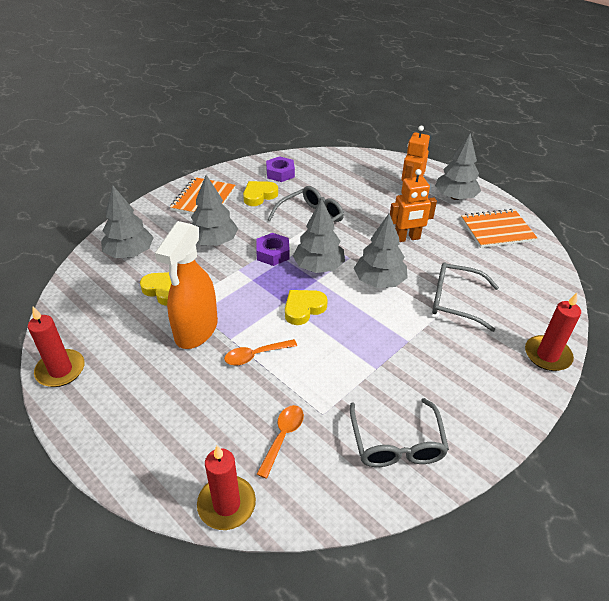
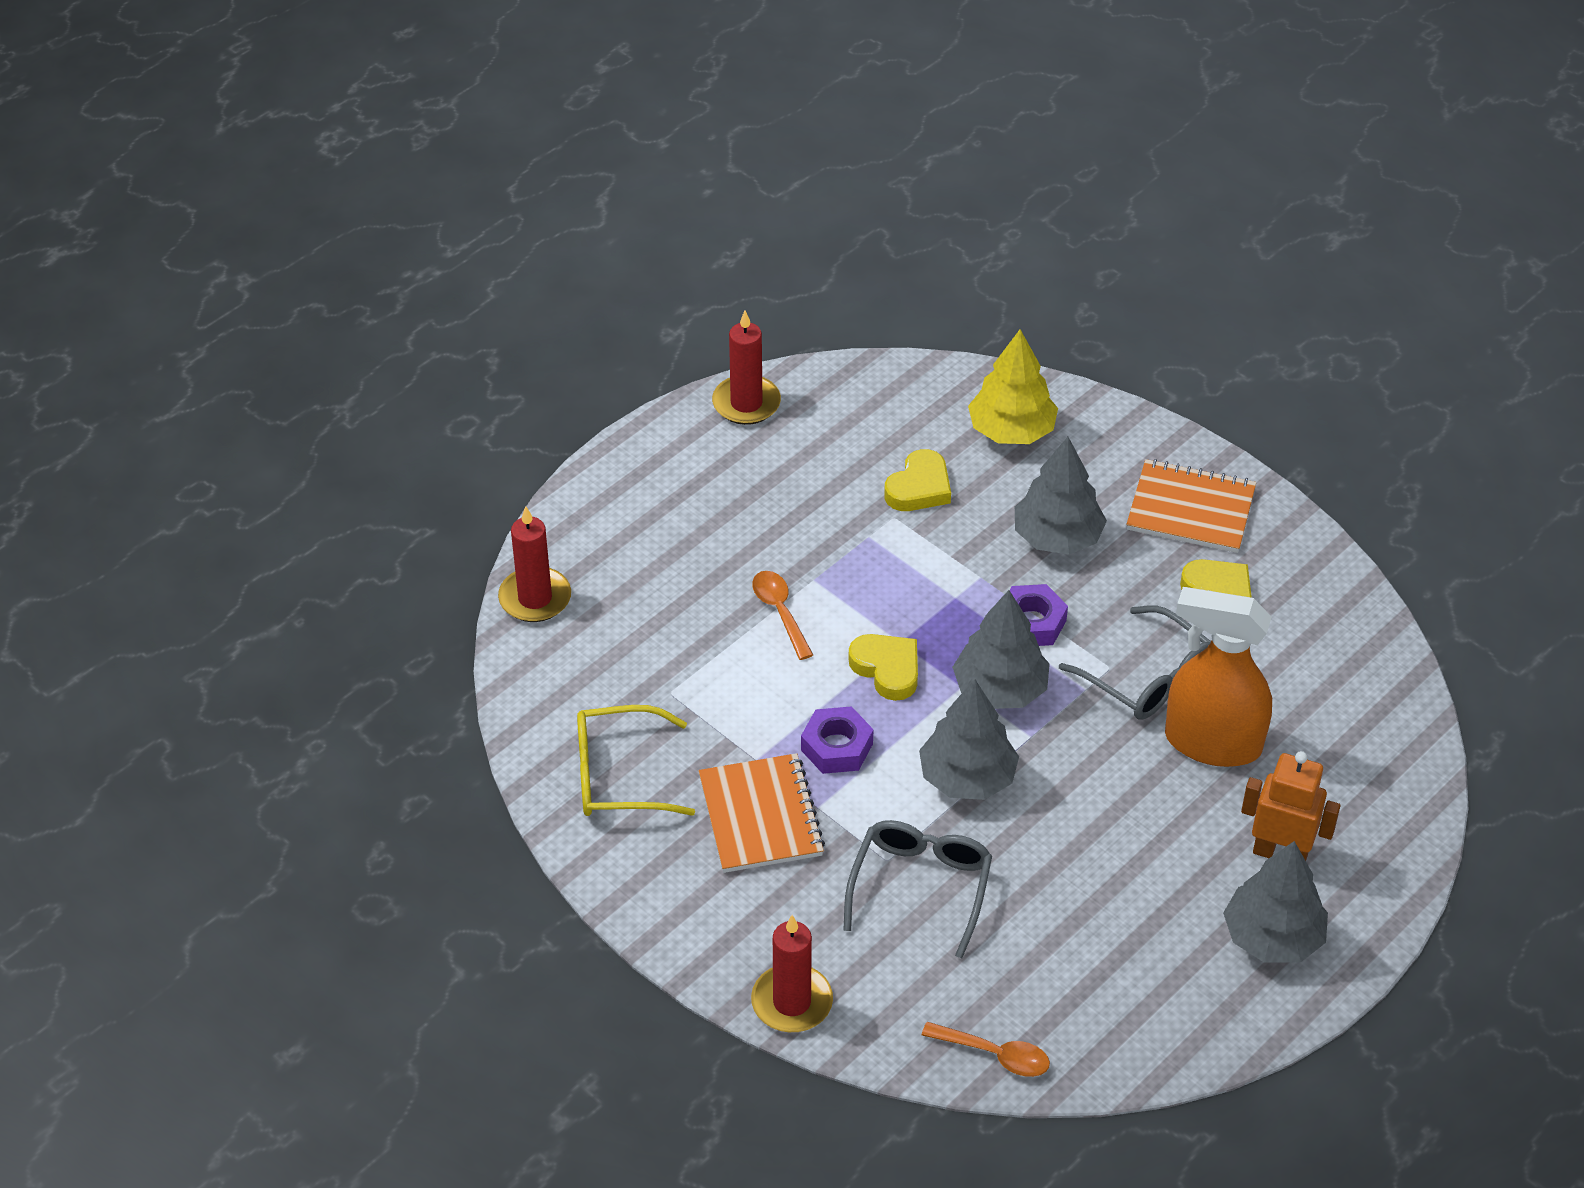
camera: 90 degrees right, 5 degrees up
grey tree [101,186,154,258] -> yellow tree [968,329,1058,444]
orange spray bottle [155,221,218,349] -> orange spray bottle moved to [1165,587,1272,767]
orange spoon [257,405,304,479] -> orange spoon moved to [922,1022,1050,1077]
purple nut [266,156,295,182] -> purple nut moved to [801,706,874,774]
grey glasses [350,398,449,467] -> yellow glasses [577,705,695,816]
orange robot [390,169,437,242] -> none
orange notebook [461,209,537,248] -> orange notebook moved to [699,753,825,873]

